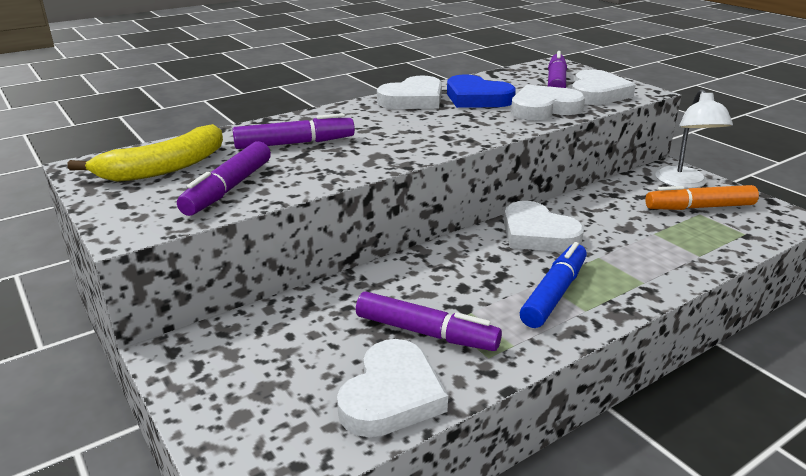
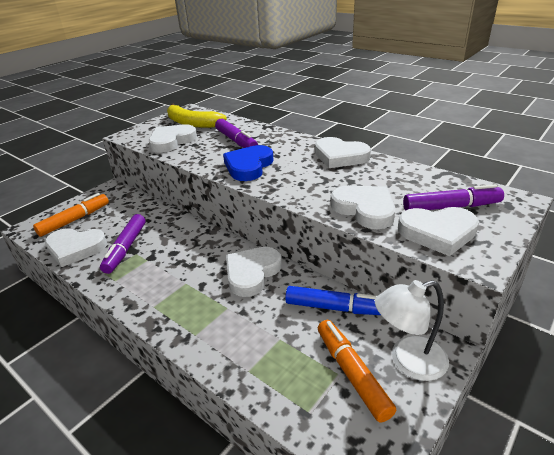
camera: 75 degrees right, 5 degrees up
purple marker [177,141,271,216] -> white heart [149,124,197,153]
blue heart [447,75,516,108] -> blue heart moved to [223,145,273,181]
blue marker [520,242,587,328] -> blue marker moved to [285,286,381,315]
none -> orange marker [33,193,109,237]

